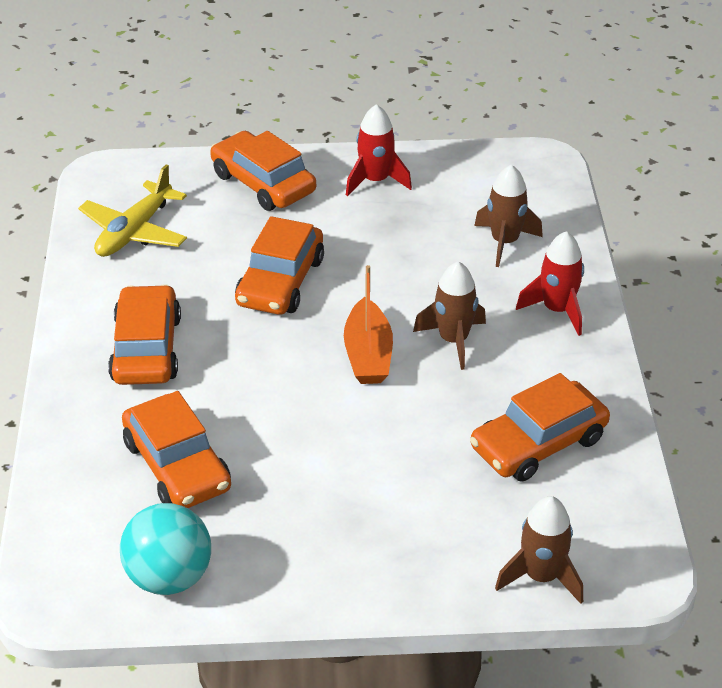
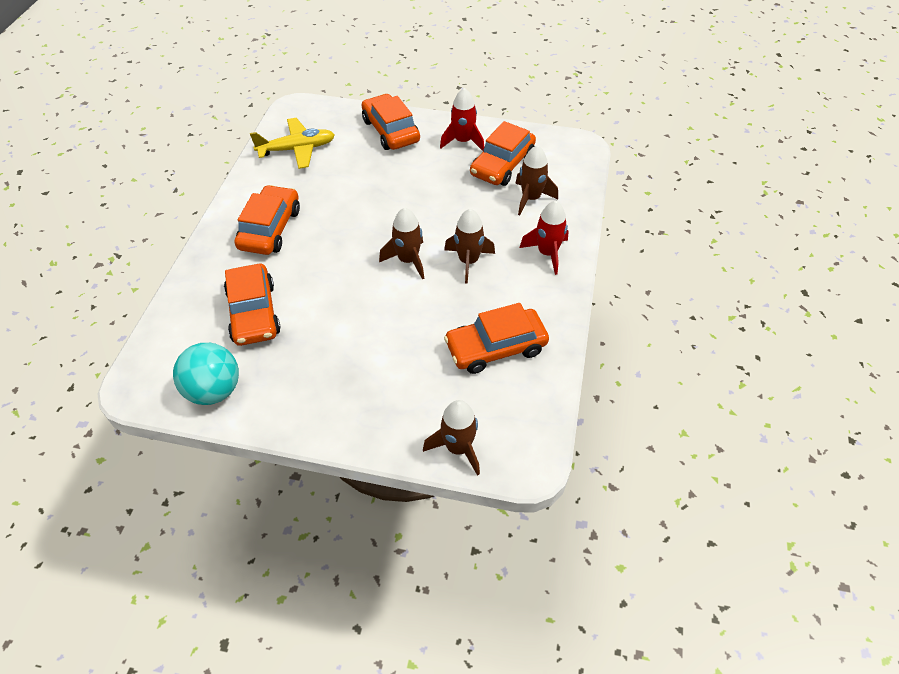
camera: 15 degrees right, 10 degrees up
yellow plane [78,164,187,257] -> yellow plane turned 150 degrees counterclockwise [250,118,335,169]
orange car [235,216,324,315] -> orange car moved to [470,121,536,186]
orange boat [344,265,393,384] -> brown rocket [379,208,424,279]

